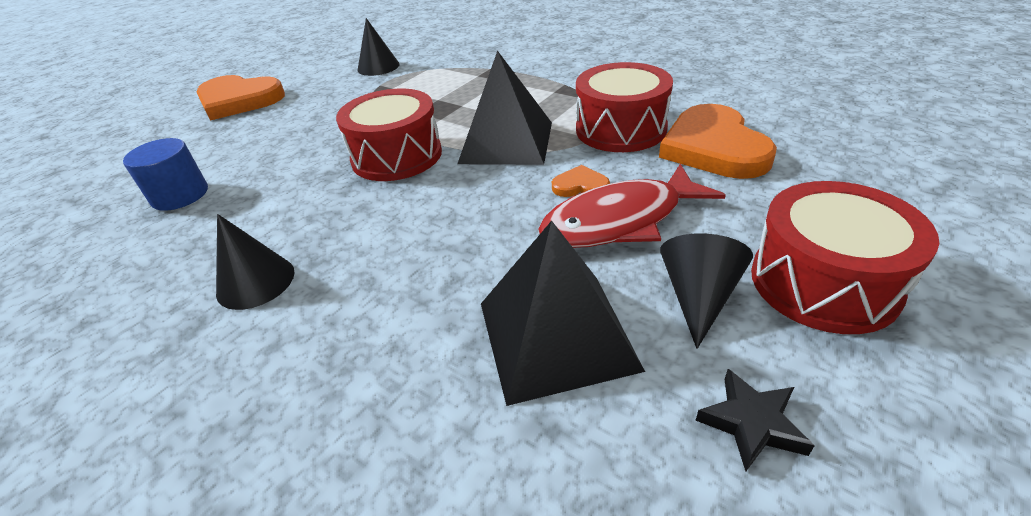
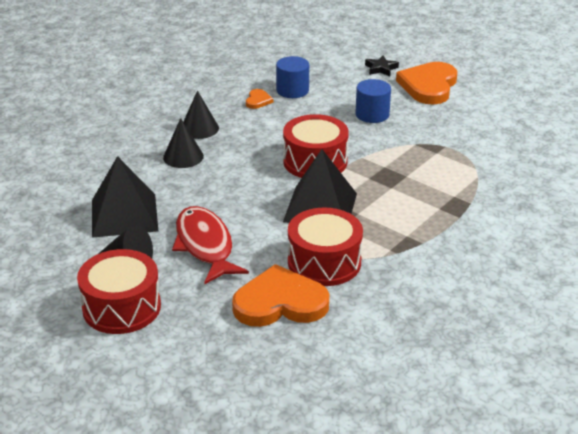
camera: 90 degrees right, 5 degrees down
black cone [358,18,400,76] -> black cone moved to [163,118,204,168]
orange heart [552,165,610,197] -> orange heart moved to [246,89,273,109]
black star [696,369,815,471] -> black star moved to [365,56,399,76]
none -> blue cylinder [355,79,391,123]

